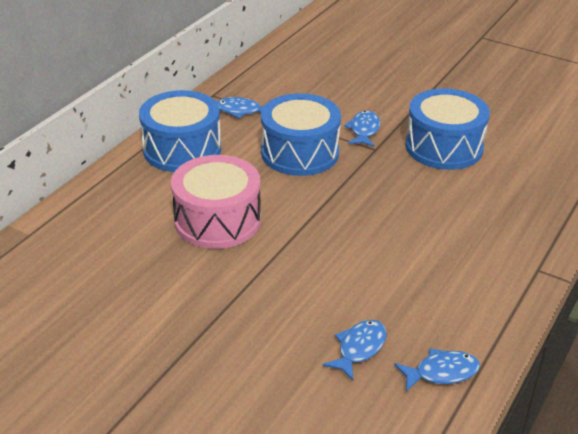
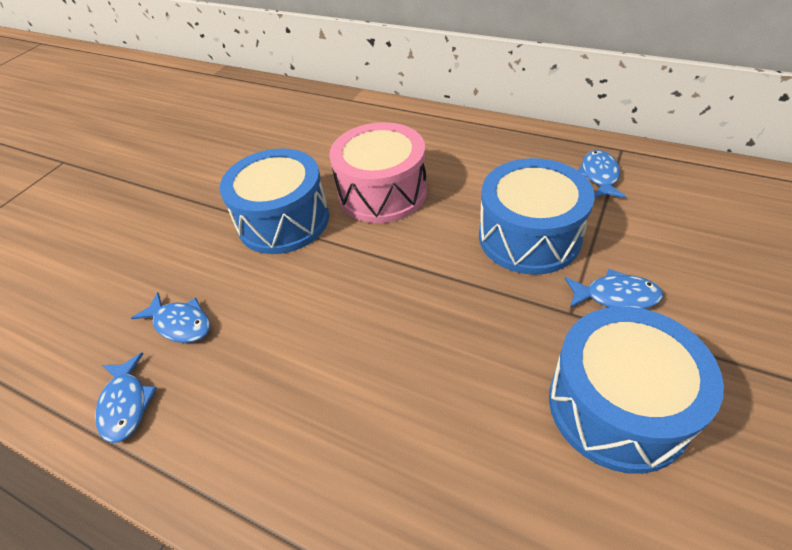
camera: 90 degrees right, 10 degrees up
blue drum [139,90,221,172] -> blue drum moved to [220,149,329,254]

